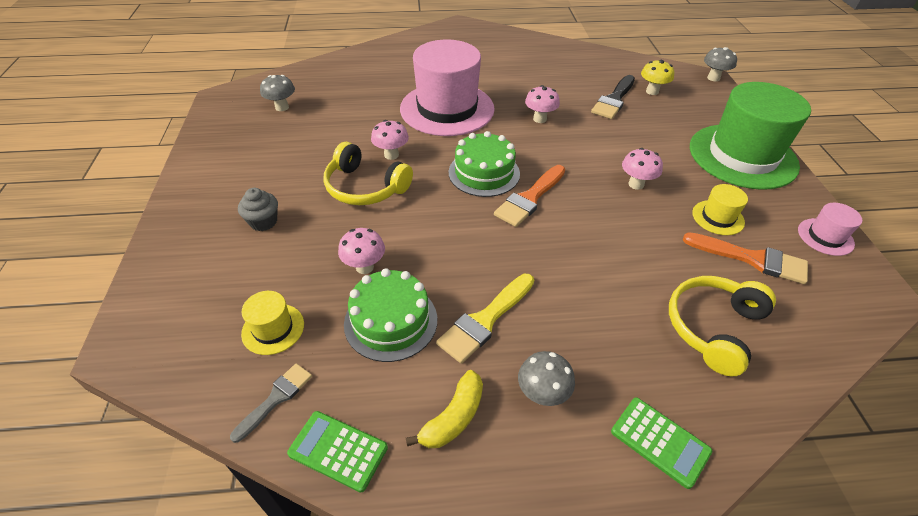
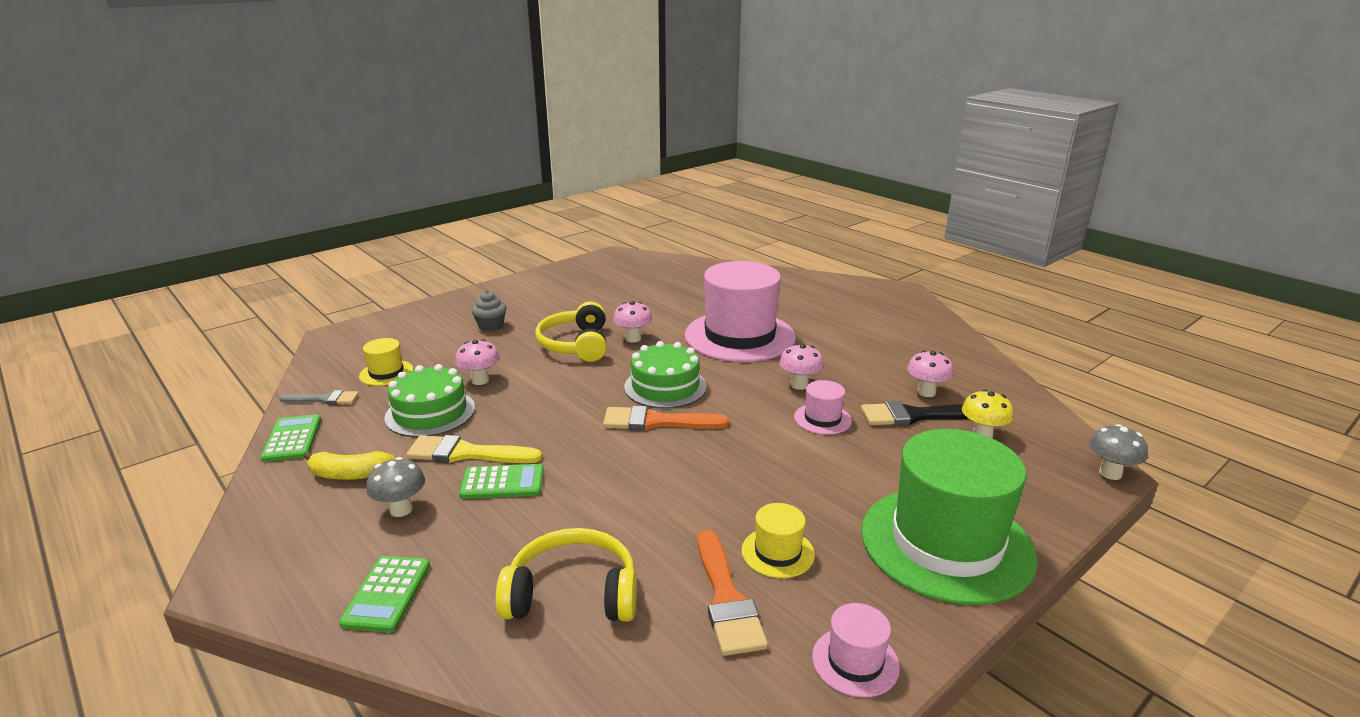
camera: 55 degrees right, 20 degrees down
grey mushroom [260,75,295,111] -> none
pink mushroom [622,148,663,190] -> pink mushroom moved to [907,350,954,397]
none -> green calculator [459,464,544,499]
none -> pink hat [794,380,852,435]

